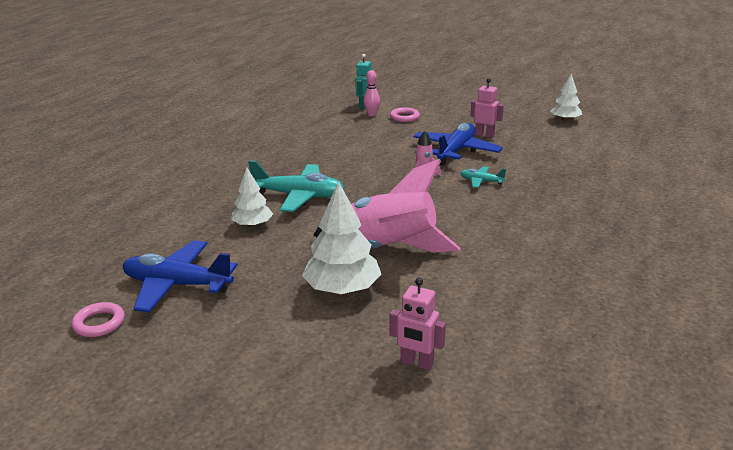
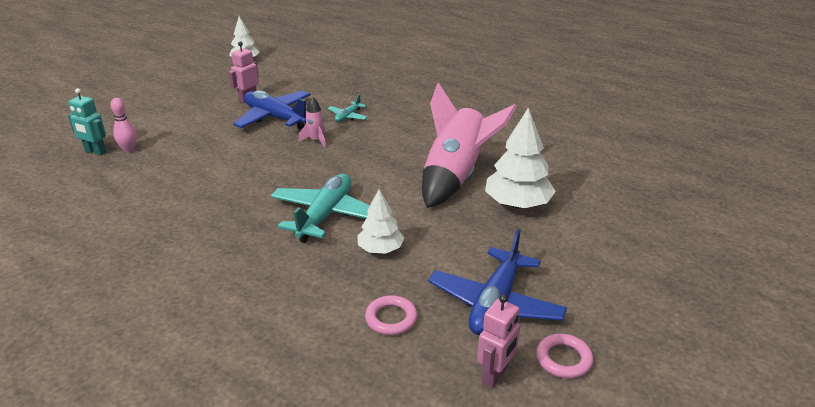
camera: 80 degrees left, 5 degrees up
pink ring [390,107,420,122] -> pink ring moved to [365,295,418,335]
pink robot [390,278,446,370] -> pink robot moved to [477,295,520,387]

